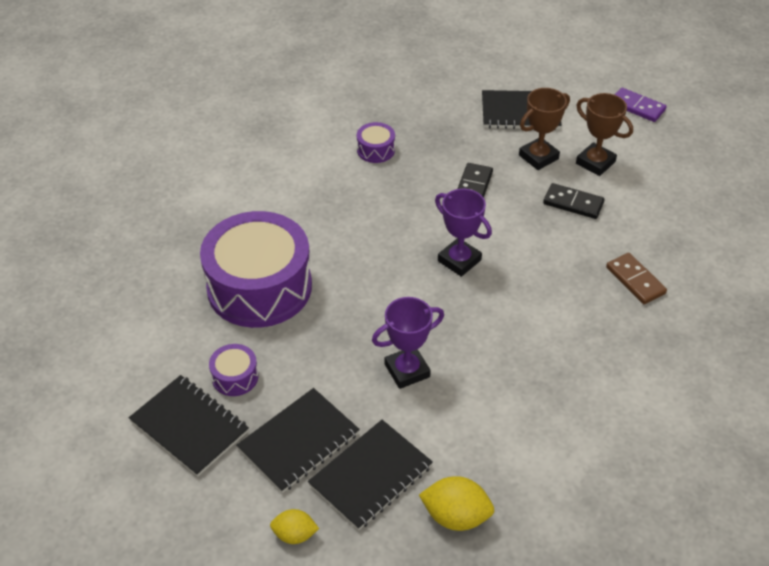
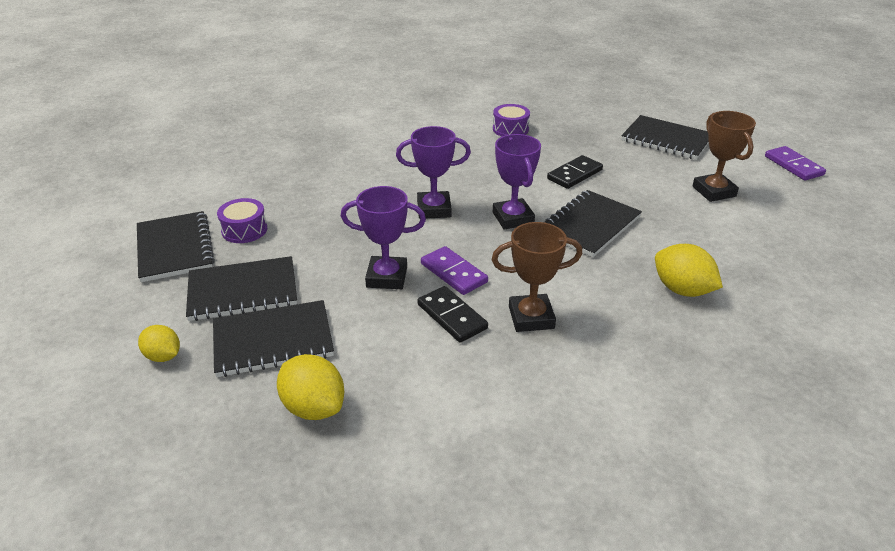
camera: 30 degrees right, 10 degrees down
purple drum [200,211,312,328] -> none
brown trophy [519,88,570,170] -> brown trophy moved to [492,222,582,332]
black domino [543,183,605,219] -> black domino moved to [417,286,488,343]
brown domino [606,253,667,304] -> yellow lemon [655,244,723,297]
none -> purple trophy [396,126,471,219]
none -> purple domino [421,246,488,295]
none -> black notebook [544,190,642,257]

